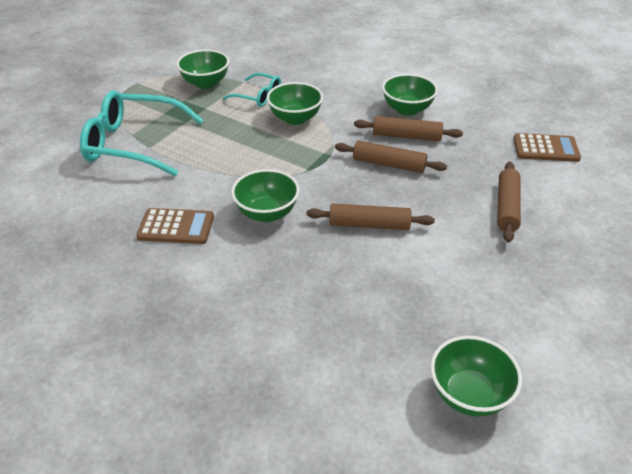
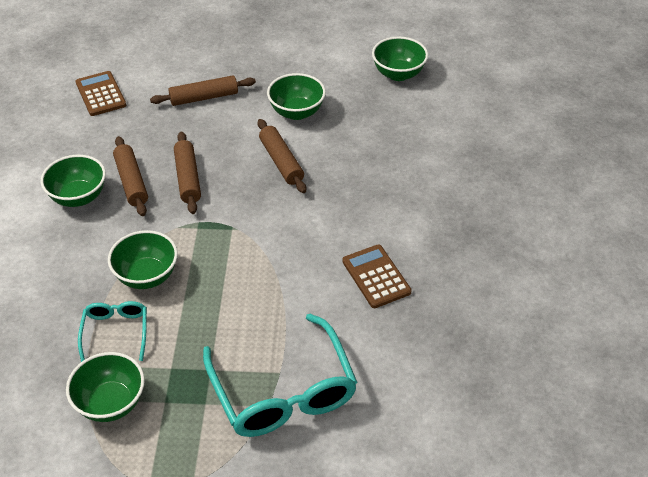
camera: 120 degrees left, 5 degrees up
green bowl [231,169,300,222] -> green bowl moved to [267,73,326,120]

